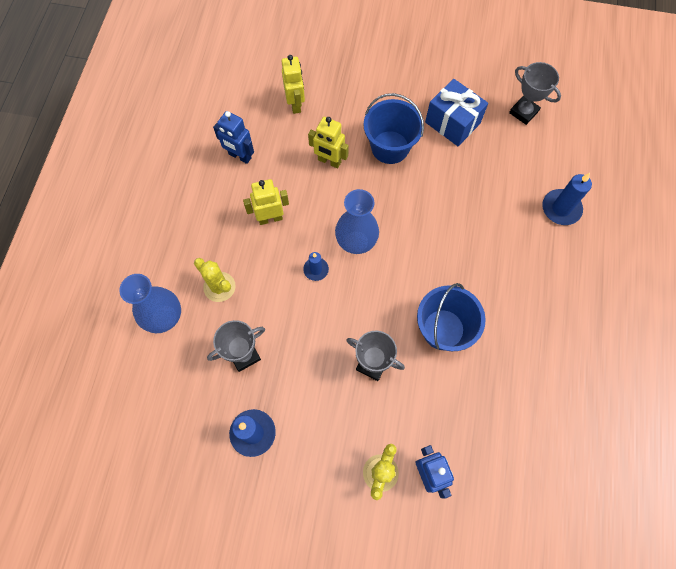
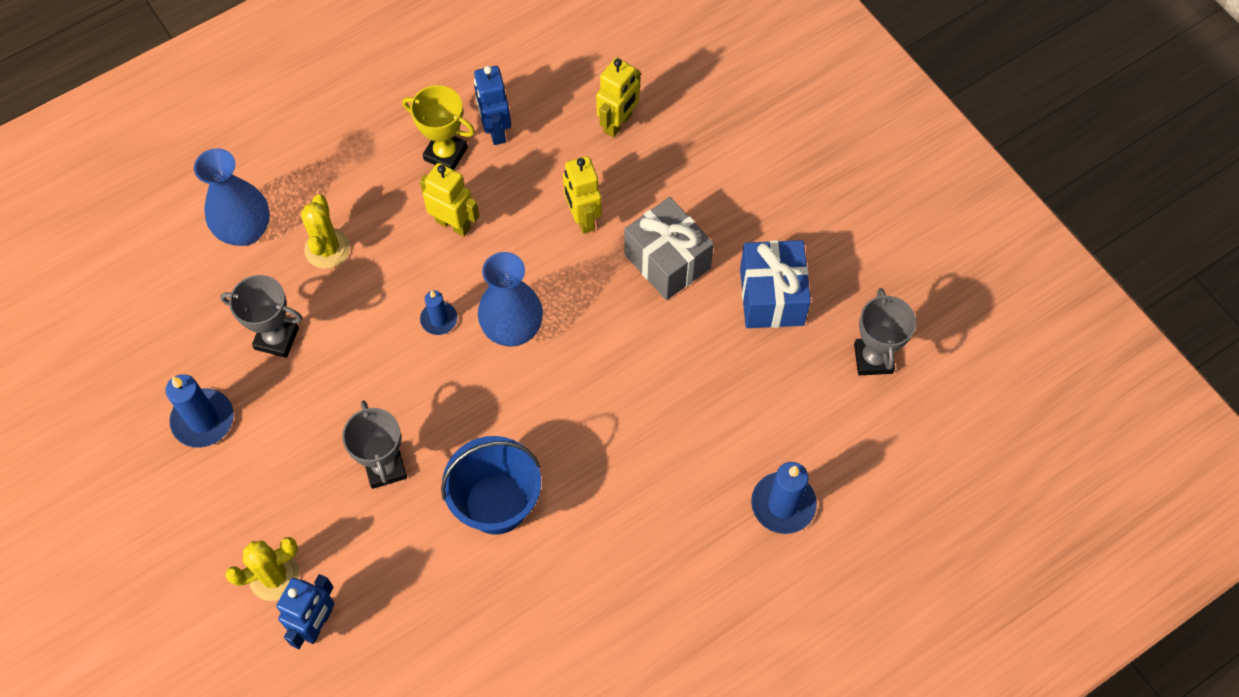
camera: 45 degrees right, 5 degrees down
blue bucket [363,93,424,164] -> grey gift [624,197,714,300]
none -> yellow trophy [402,85,475,170]

